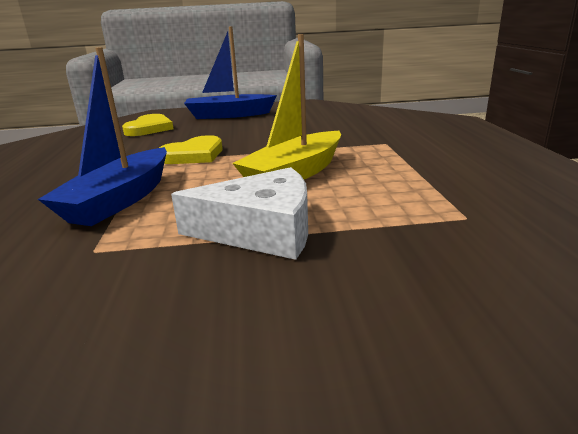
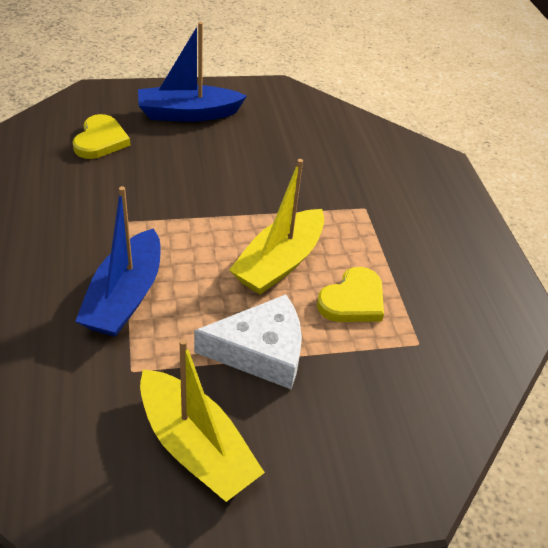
camera: 10 degrees left, 20 degrees up
yellow heart [159,135,223,164] -> yellow heart moved to [317,267,384,322]
none -> yellow boat [140,339,265,502]

